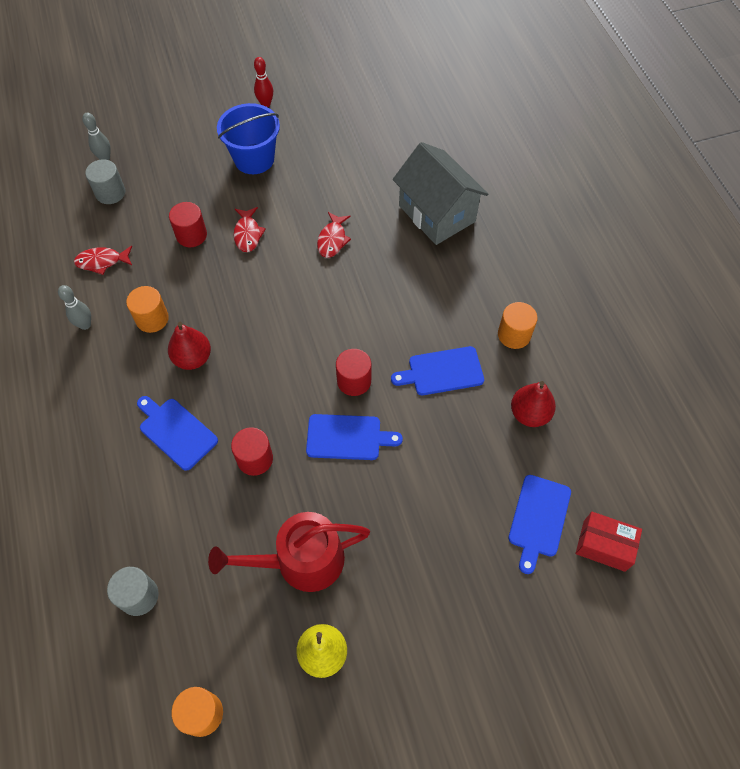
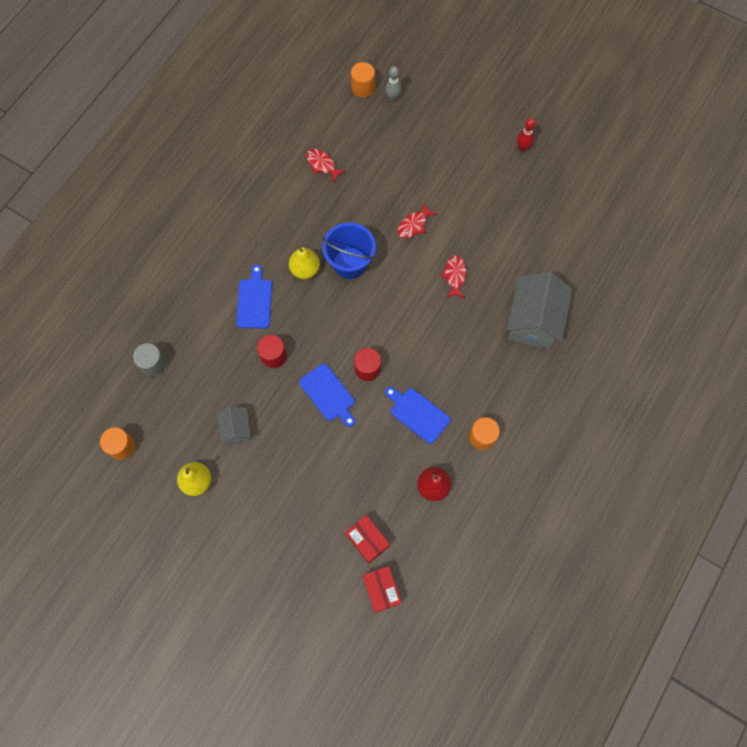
camera: 50 degrees right, 10 degrees up
grey bowling pin [58,285,91,330] -> none
grey cylinder [85,159,125,204] -> none
orange cylinder [126,286,169,333] -> orange cylinder moved to [351,62,375,98]
red pear [168,322,211,370] -> yellow pear [289,247,320,279]
red cylinder [169,202,207,247] -> none
red watering can [208,512,370,592] -> grey house [217,407,251,445]
blue bucket [217,103,280,174] -> blue bucket moved to [322,222,376,279]
red fish [317,212,351,258] -> red fish turned 120 degrees clockwise [440,255,466,298]
blue cutting board [508,475,571,574] -> red box [345,515,390,564]

